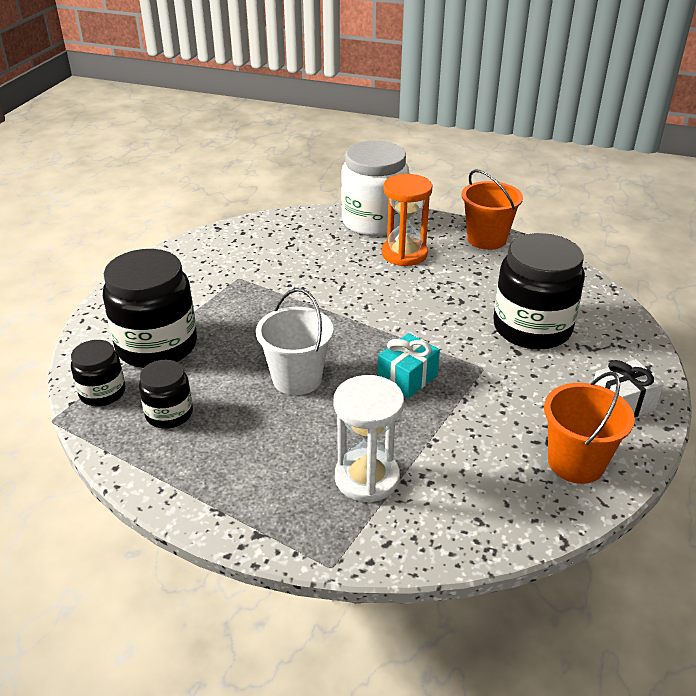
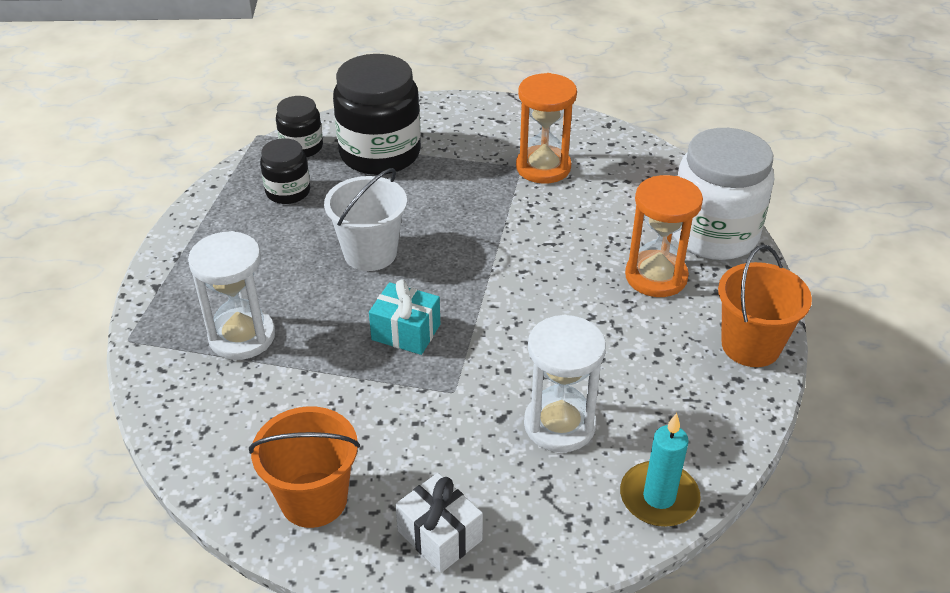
camera: 70 degrees right, 5 degrees up
black jar [493,233,585,350] -> white hourglass [524,315,606,453]
none -> orange hourglass [516,73,577,184]
none -> turquoise candle [620,413,701,527]

